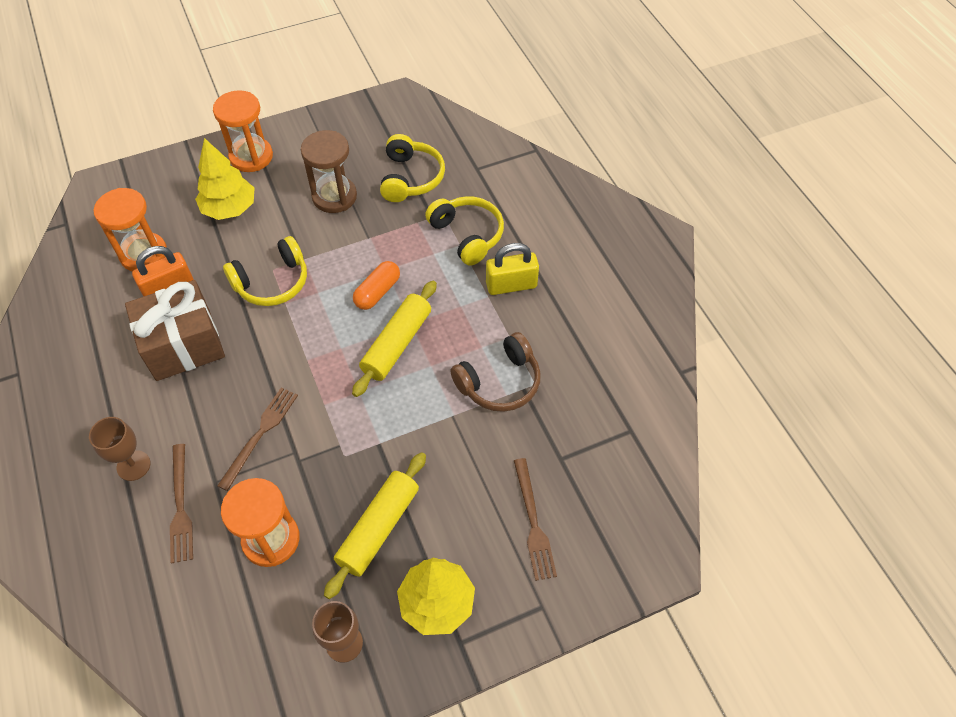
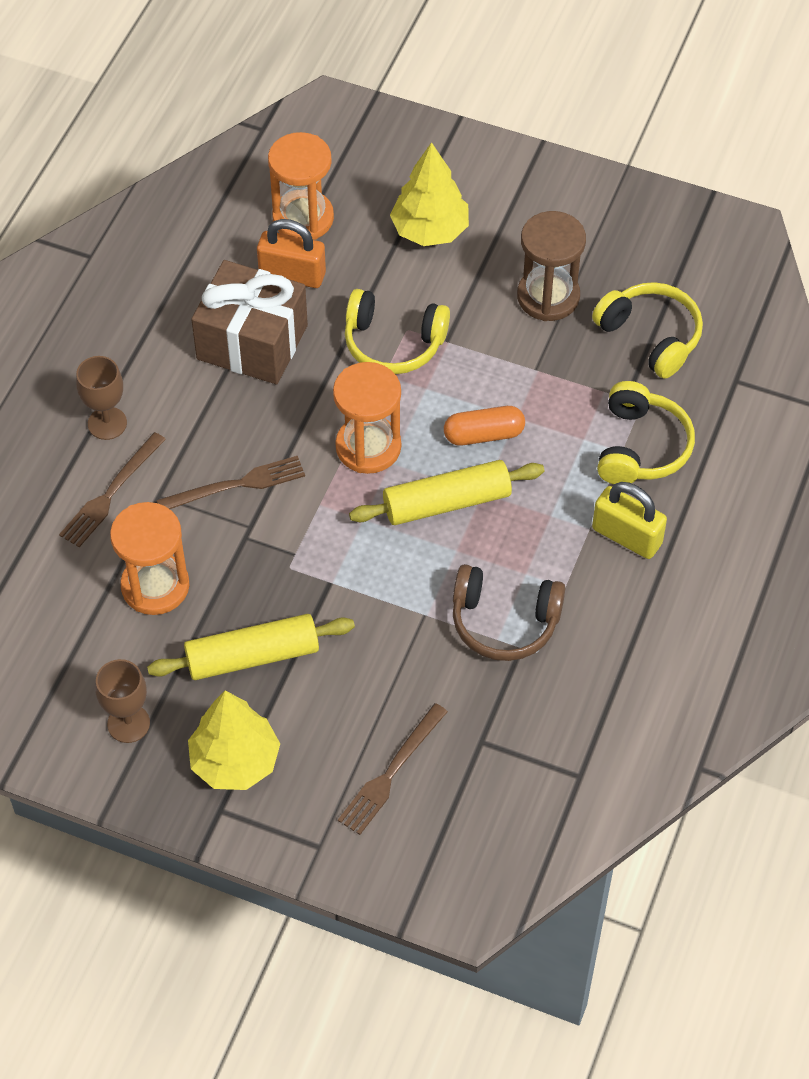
camera: 45 degrees right, 0 degrees up
orange hourglass [213,90,273,172] -> orange hourglass moved to [333,362,401,474]
yellow headphones [380,134,445,202] -> yellow headphones turned 90 degrees counterclockwise [592,282,703,379]

